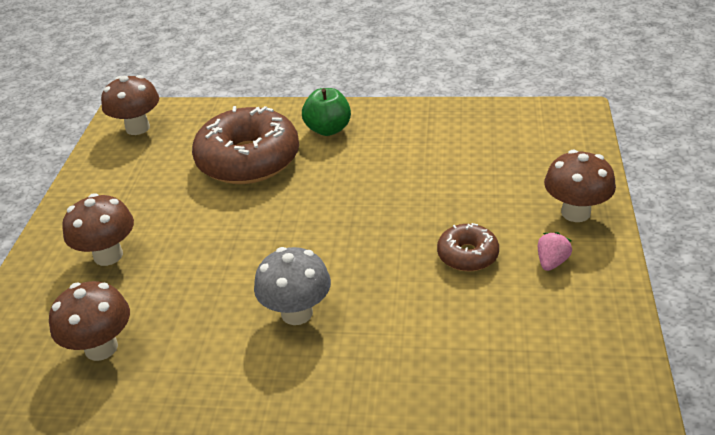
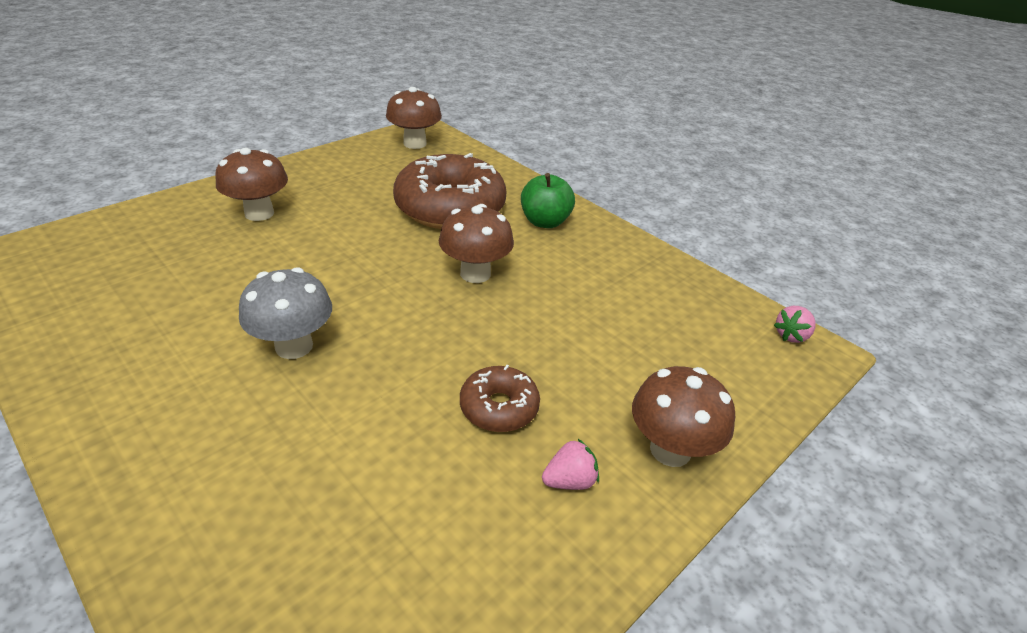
camera: 35 degrees right, 0 degrees up
brown mushroom [49,281,130,361] -> brown mushroom moved to [439,204,514,283]
none -> pink strawberry [774,306,816,343]

